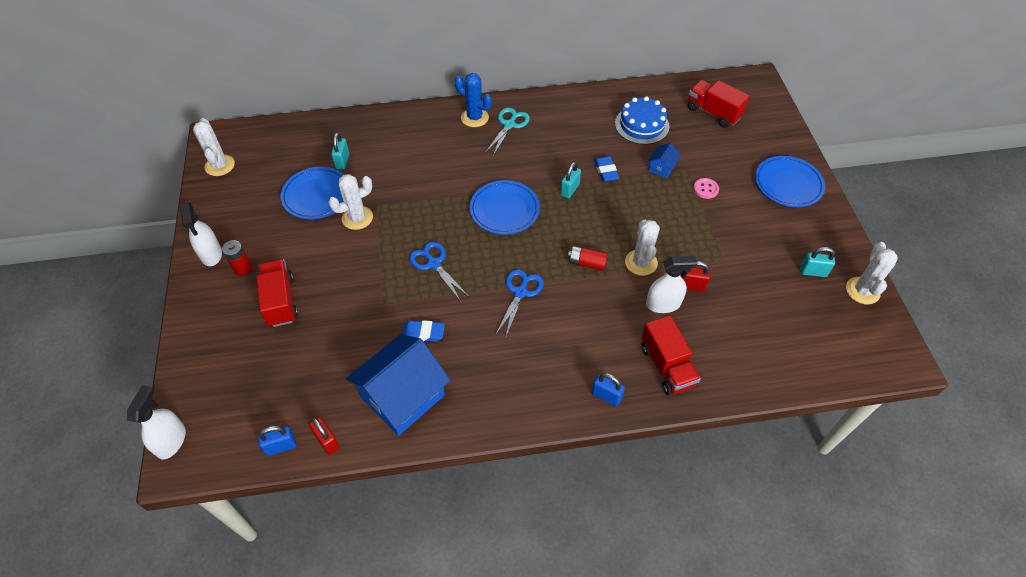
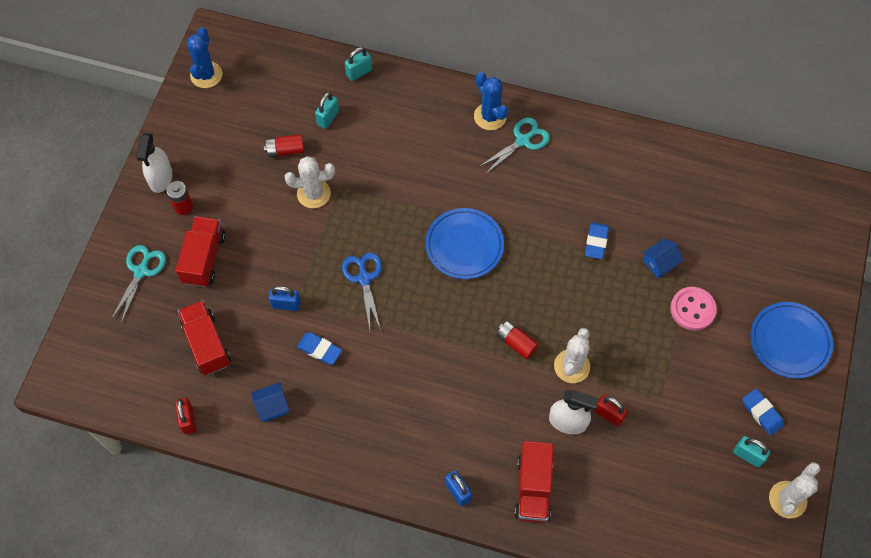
camera: 25 degrees right, 10 degrees up
white spray bottle [127,385,186,459] -> none
white cactus [193,118,235,176] -> blue cactus [187,27,223,88]
blue padlock [258,426,297,456] -> blue padlock moved to [269,286,301,311]
blue plate [280,167,344,219] -> red battery [264,134,304,157]
blue house [346,334,451,436] -> blue house [251,382,290,422], size x0.43
blue scissors [496,269,544,339] -> none
turquoise padlock [560,162,581,199] -> turquoise padlock moved to [345,47,372,81]
blue cake [615,96,669,145] -> none
red truck [688,80,750,127] -> red truck moved to [178,300,231,375]
pink button [693,178,719,199] -> pink button [670,287,717,330], size x1.54
none -> turquoise scissors [111,245,166,323]
none -> blue eraser [742,389,784,436]

